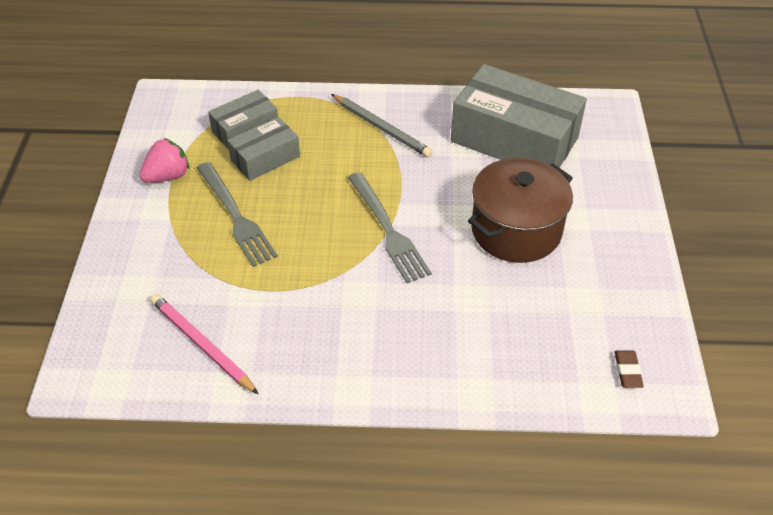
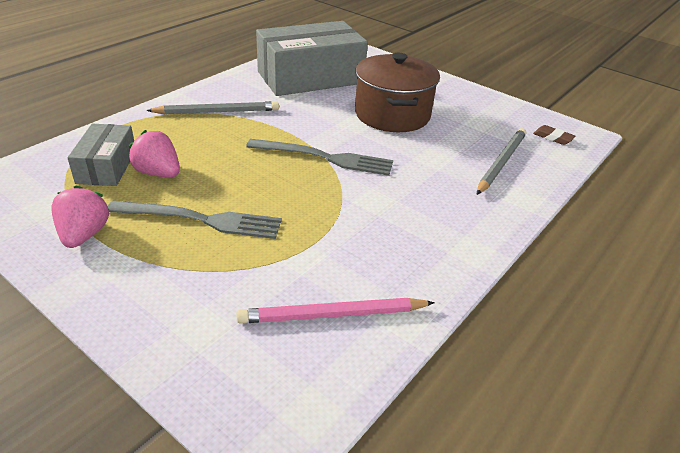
camera: 55 degrees left, 10 degrees down
grey box [227,117,300,181] -> pink strawberry [129,130,180,177]
none -> grey pencil [477,128,526,195]

